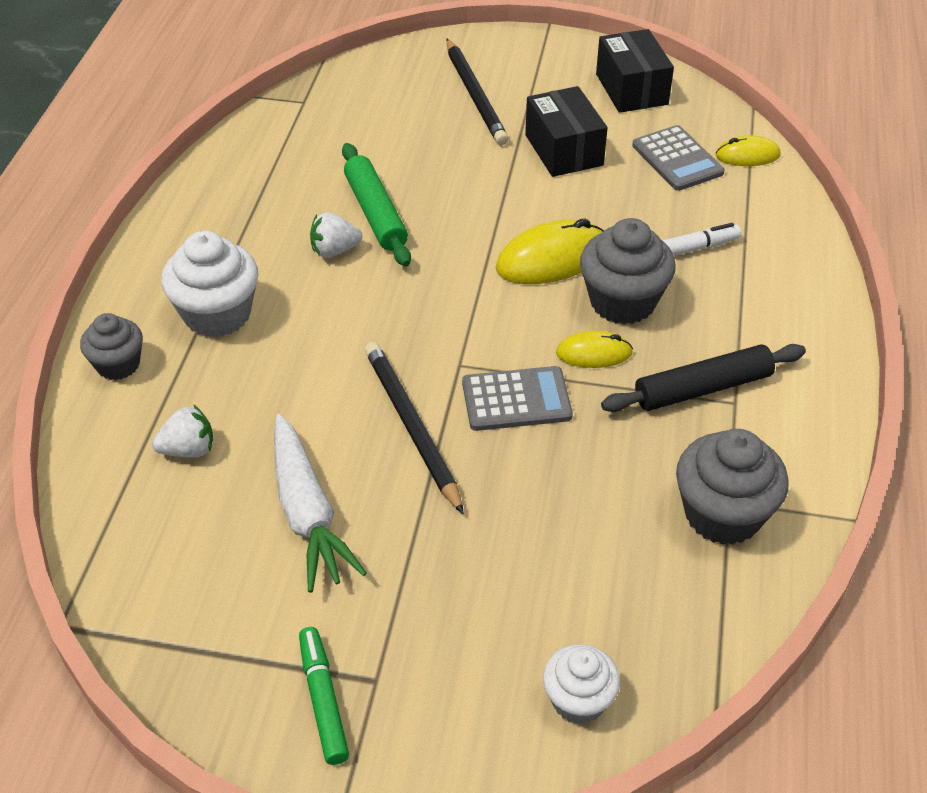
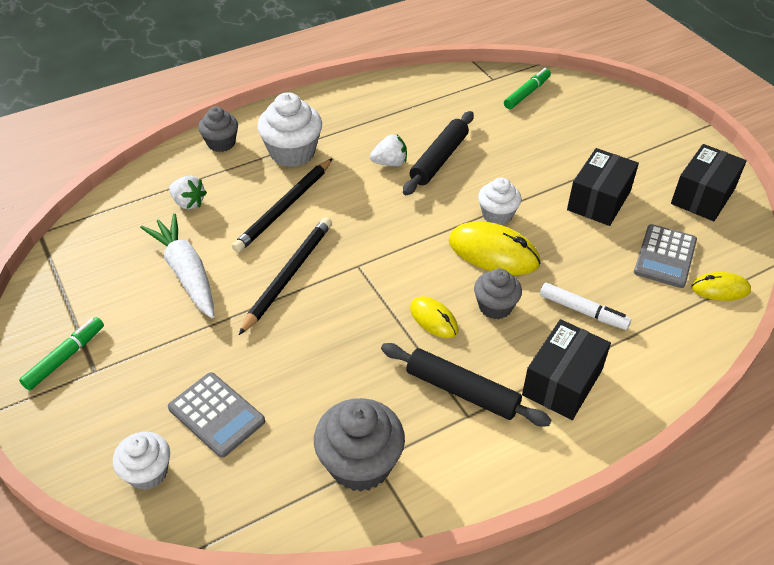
camera: 50 degrees right, 0 degrees up
white carrot [274,414,367,593] -> white carrot turned 120 degrees clockwise [140,213,214,318]
white strawberry [310,212,363,258] -> white strawberry turned 135 degrees clockwise [370,135,407,166]
green rolling pin [342,143,411,267] -> black rolling pin [403,111,474,195]
black pencil [446,39,508,145] -> black pencil moved to [232,158,333,253]
grey calculator [462,366,573,431] -> grey calculator moved to [168,372,265,458]
grey cupcake [580,218,675,324] -> grey cupcake [474,268,522,319], size x0.62
yellow mouse [716,135,780,166] -> yellow mouse turned 45 degrees counterclockwise [691,272,751,301]
none -> white cupcake [478,177,522,225]
none -> green marker [504,68,551,109]
none -> black box [522,319,611,420]

